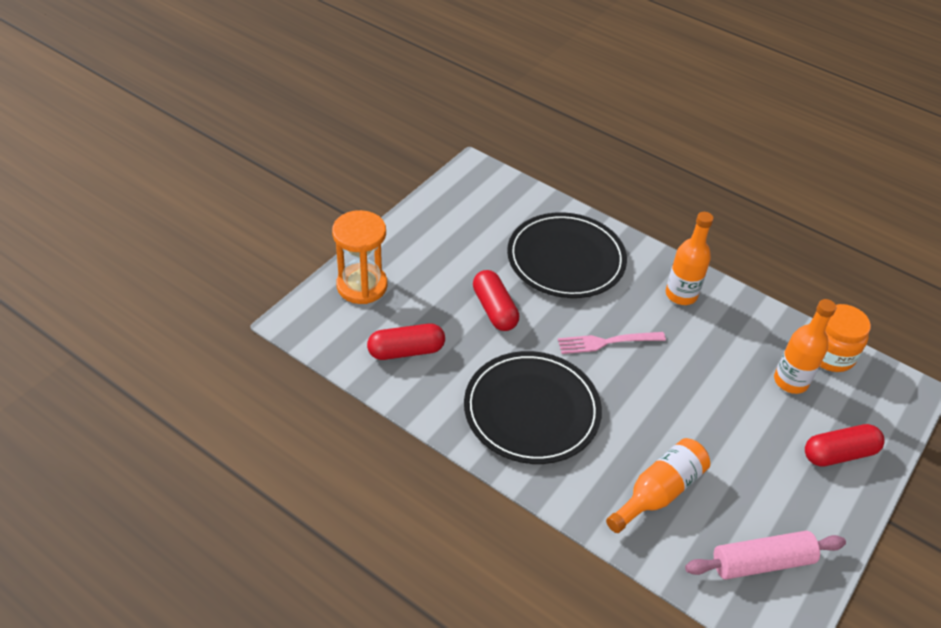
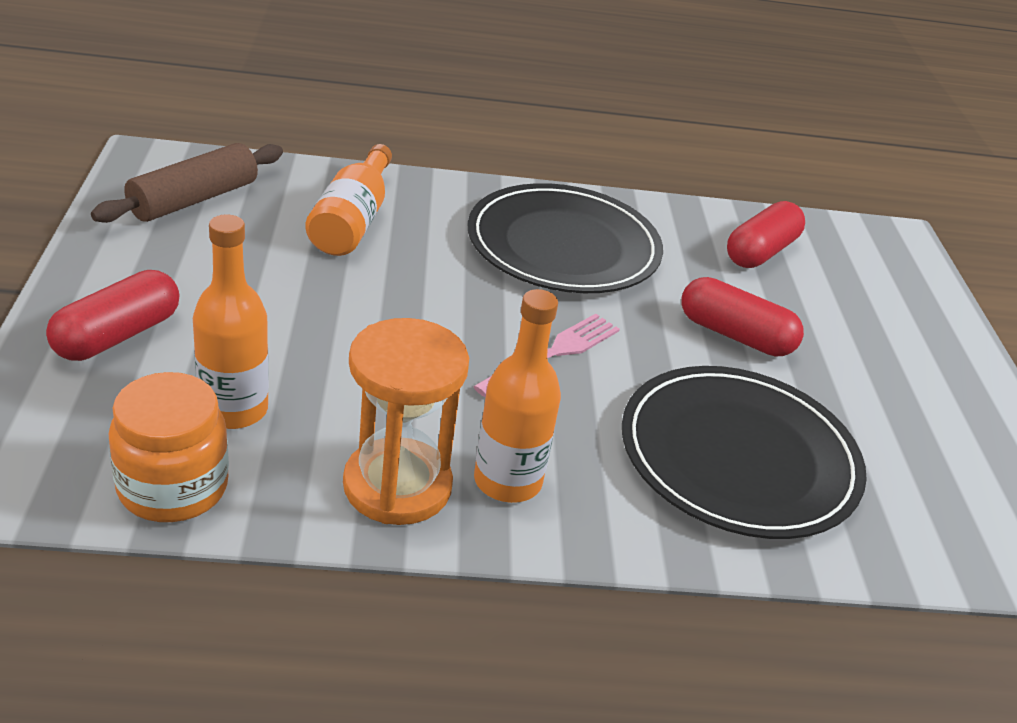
camera: 140 degrees right, 10 degrees down
orange hourglass [332,210,387,304] -> orange hourglass moved to [343,318,469,525]
pink rolling pin [685,530,846,580] -> brown rolling pin [91,143,283,223]

